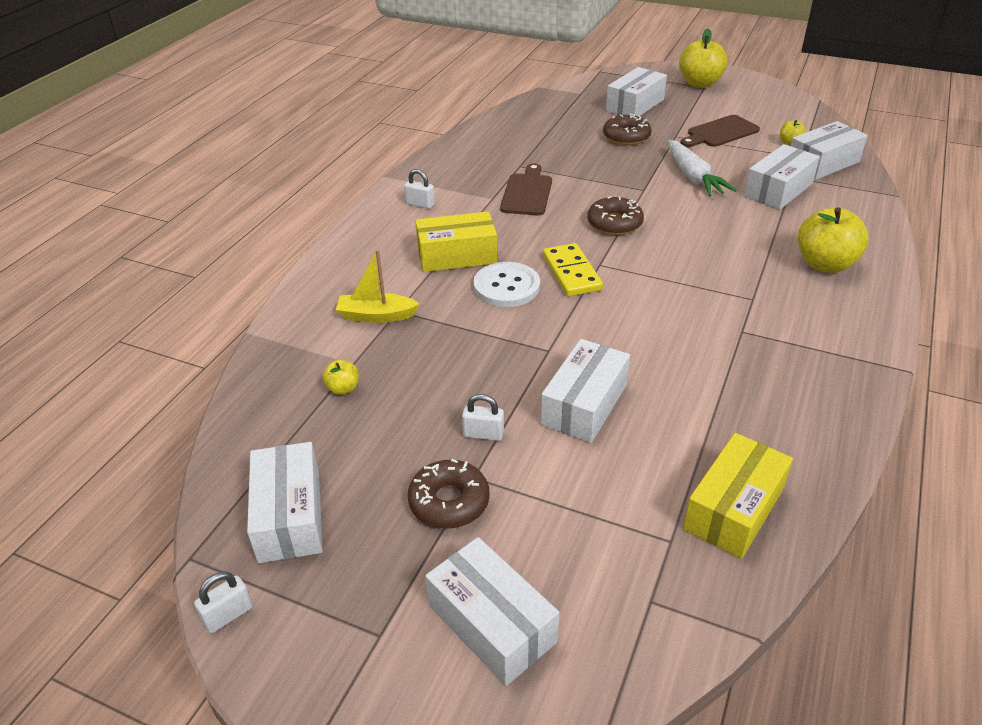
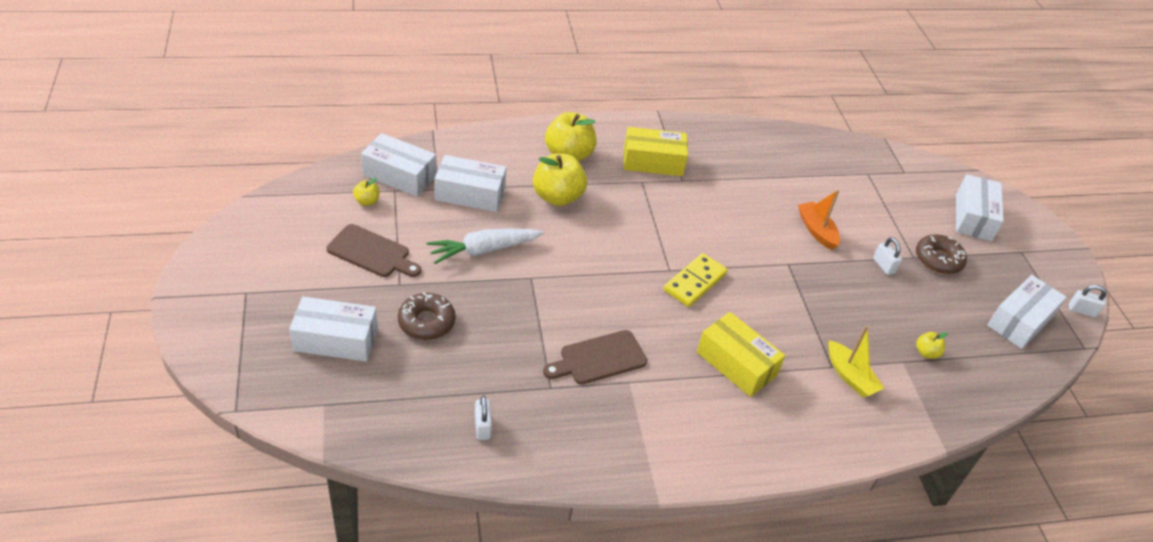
camera: 130 degrees left, 5 degrees up
white padlock [404,169,435,209] -> white padlock moved to [475,396,492,440]
white button [473,262,540,307] -> none
white box [541,339,630,443] -> orange boat [798,190,840,250]
brown donut [587,196,644,235] -> none
white carrot [668,140,736,197] -> white carrot turned 150 degrees counterclockwise [427,229,544,264]
yellow apple [679,29,728,88] -> yellow apple moved to [533,153,587,206]
yellow box [683,433,793,559] -> yellow box moved to [623,127,688,176]

